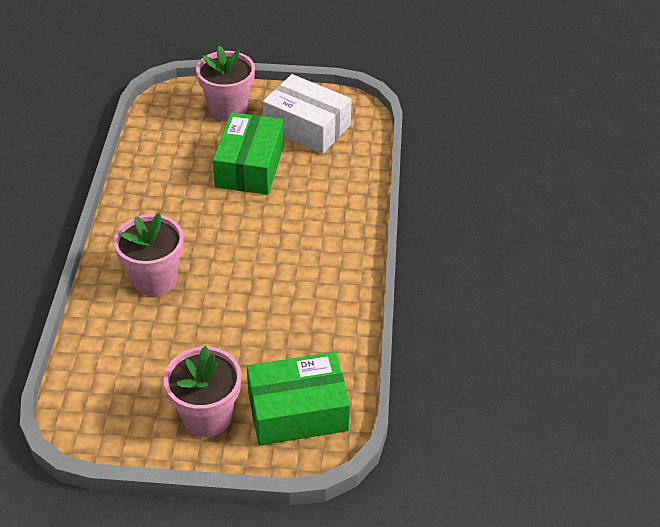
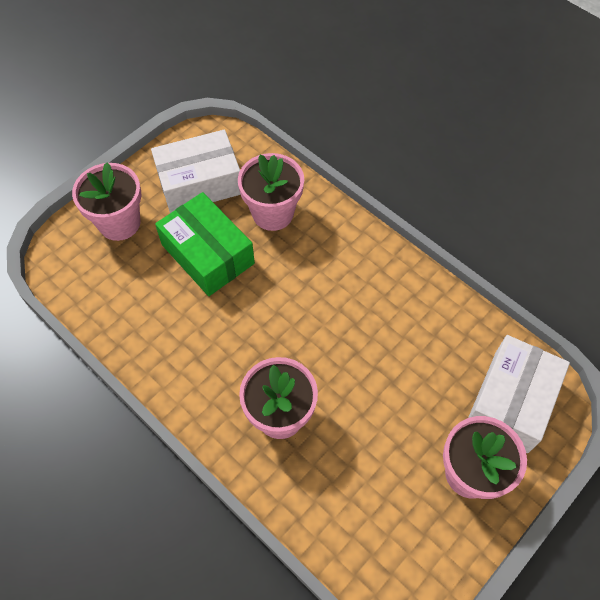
camera: 50 degrees left, 15 degrees up
green box [247,352,350,445] -> white box [468,335,570,453]
none -> pink flower pot [238,153,304,231]

